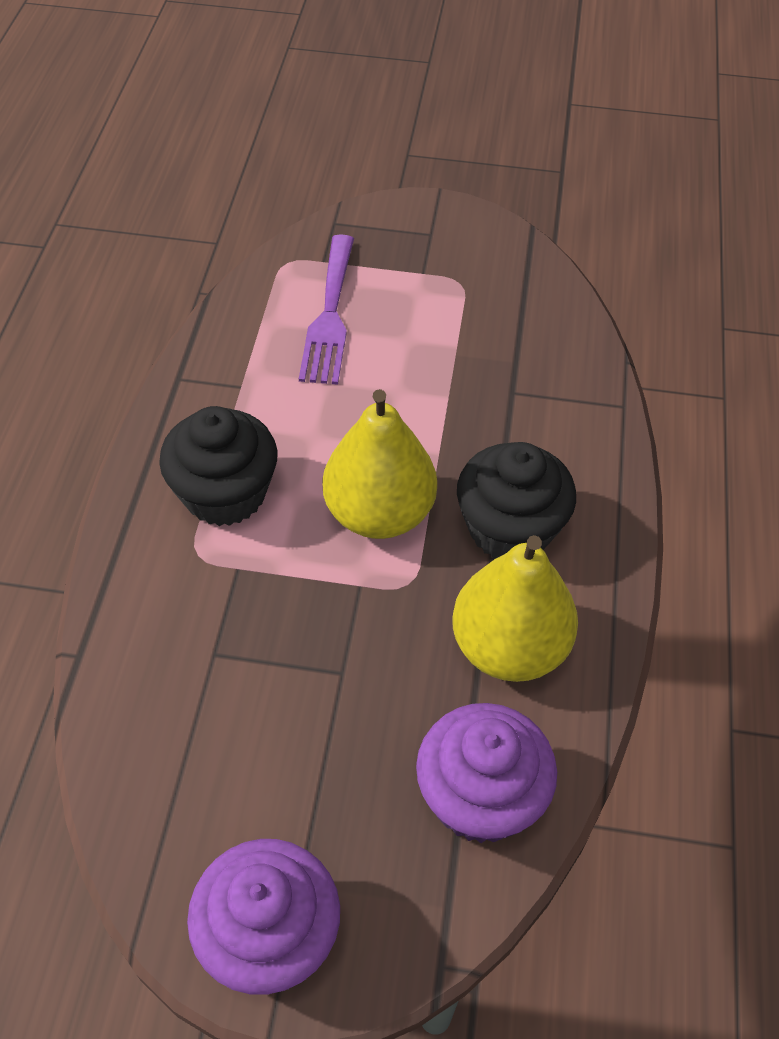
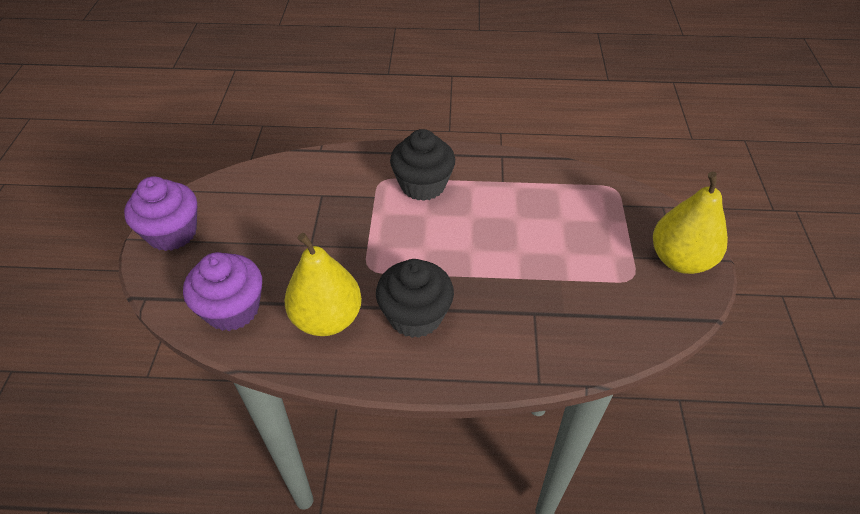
camera: 85 degrees right, 5 degrees down
purple fork [299,234,354,385] -> none
yellow pear [323,389,437,539] -> yellow pear moved to [653,171,728,274]

